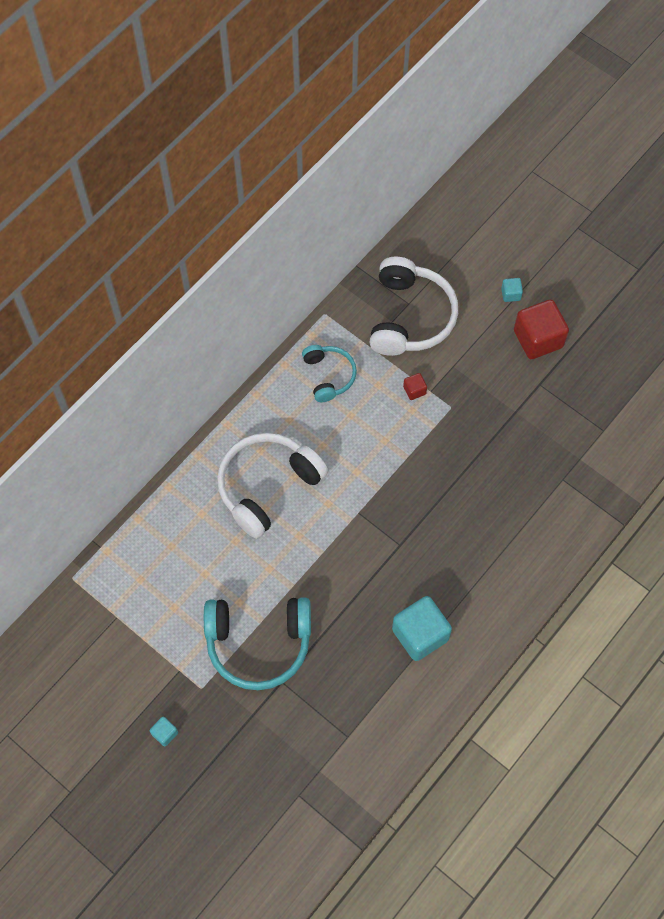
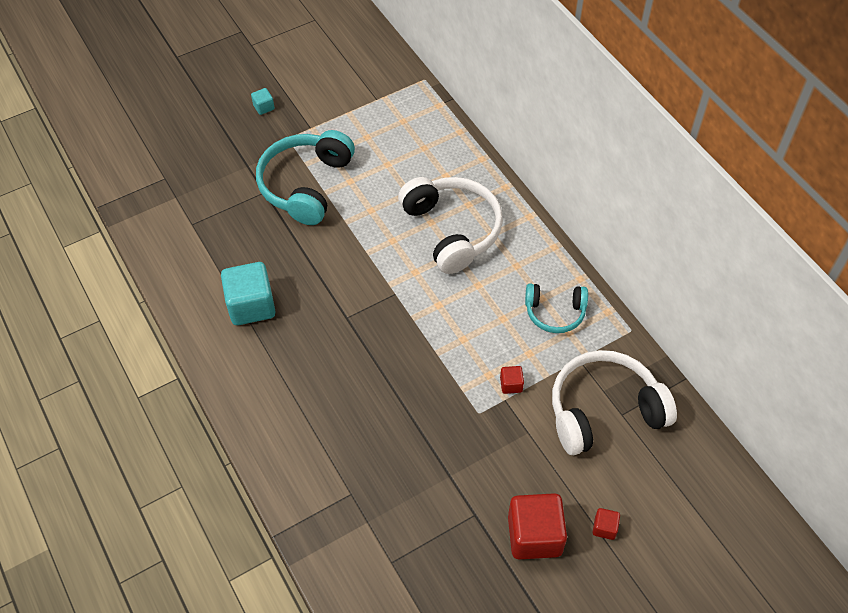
camera: 110 degrees right, 10 degrees down
white headphones [370,257,458,356] -> white headphones turned 135 degrees clockwise [552,350,677,455]
turquoise cube [501,278,523,302] -> red cube [593,508,620,540]

